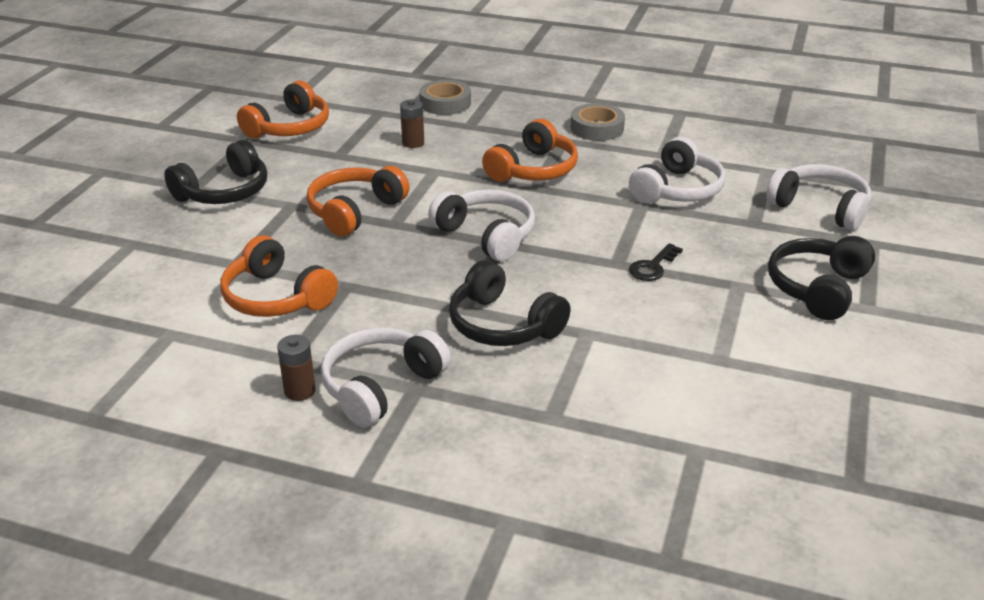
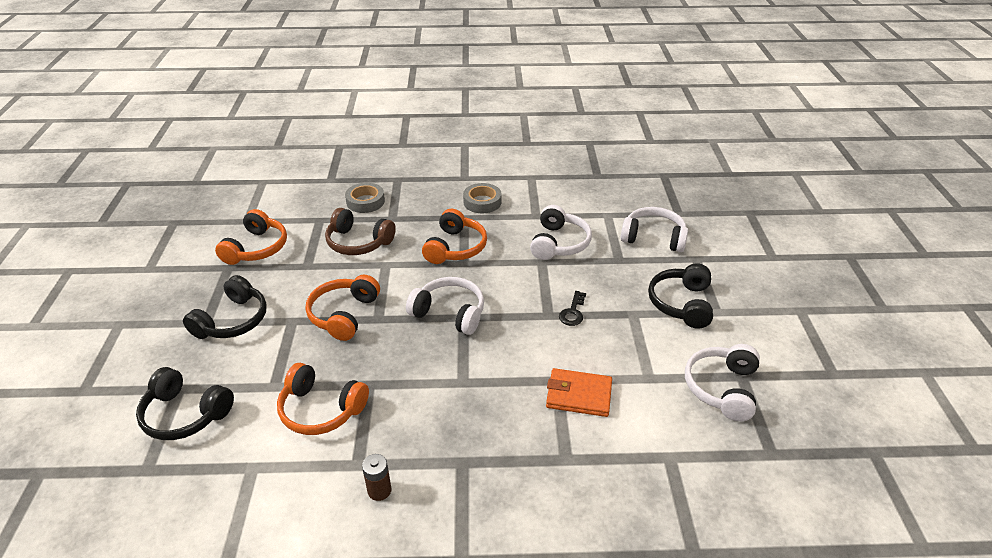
camera: 20 degrees left, 5 degrees up
white headphones [321,328,451,428] -> white headphones moved to [685,344,760,421]
brown battery [400,100,424,148] -> brown headphones [325,208,396,255]
black headphones [449,260,571,346] -> black headphones moved to [136,367,234,440]
none -> orange wallet [546,368,612,417]

